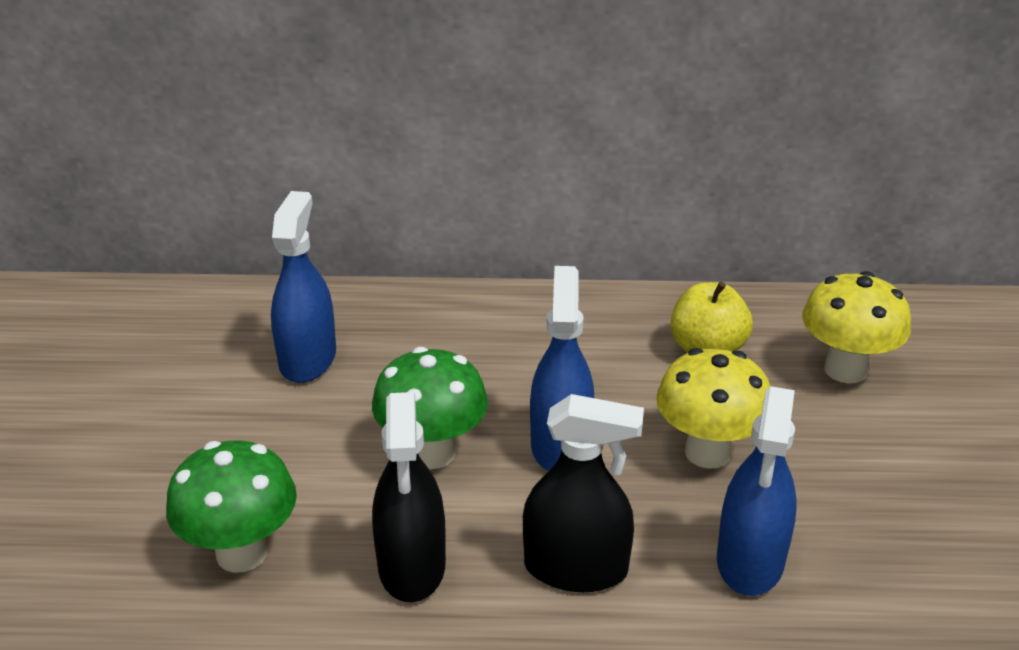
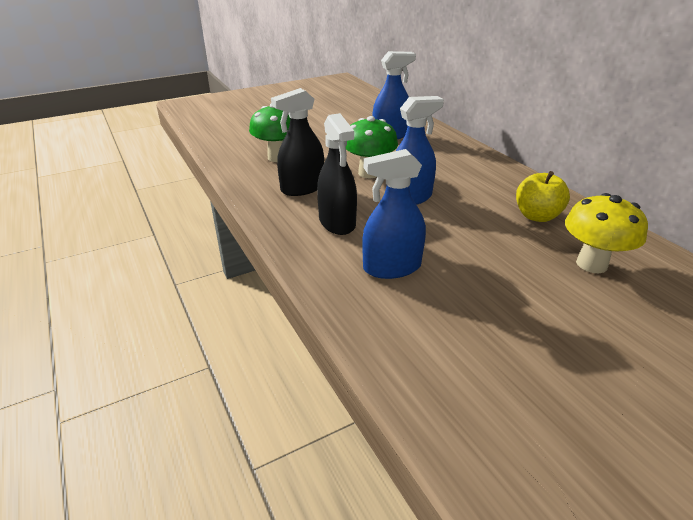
camera: 60 degrees right, 0 degrees up
yellow mushroom [656,348,770,469] -> none

